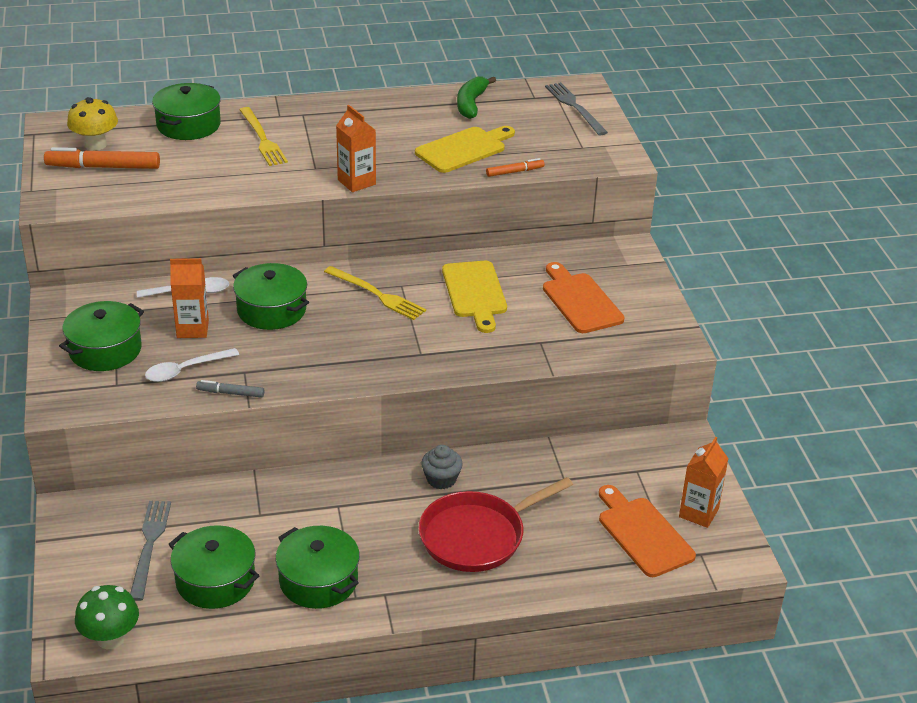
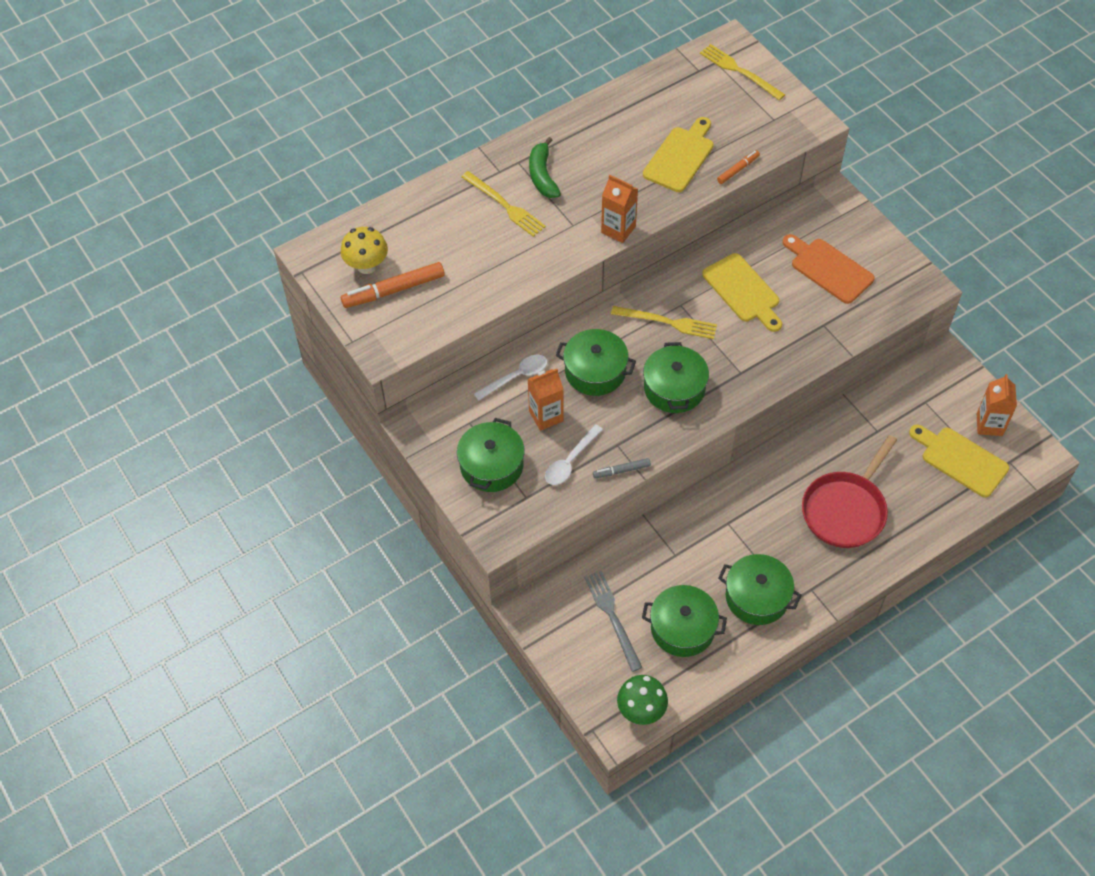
camera: 20 degrees left, 20 degrees up
green pot [152,83,221,140] -> green pot moved to [643,342,709,413]
grey cupcake [421,445,463,489] -> none
green banana [457,76,496,119] -> green banana moved to [529,137,561,198]
grey fork [545,82,608,135] -> yellow fork [700,44,785,100]
orange cutting board [599,485,696,577] -> yellow cutting board [909,425,1009,497]

